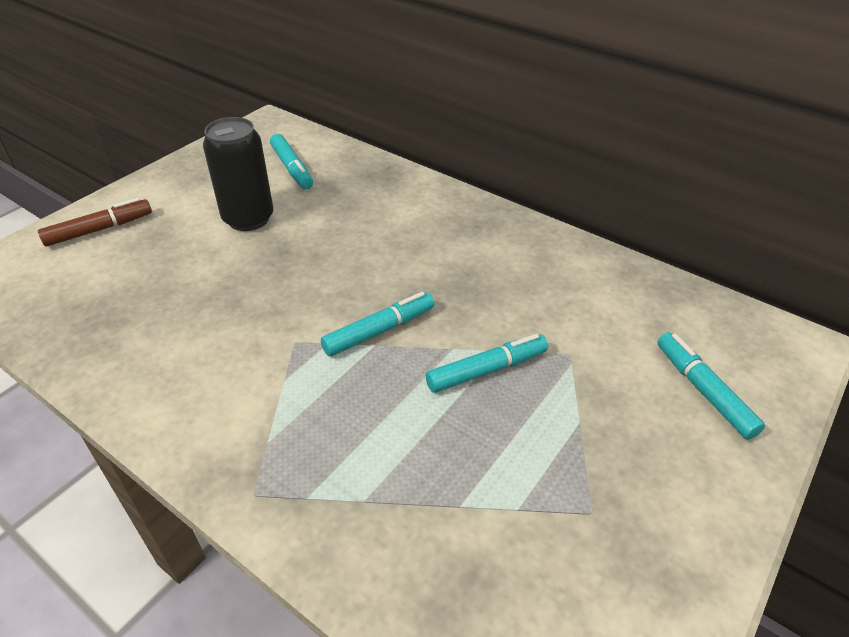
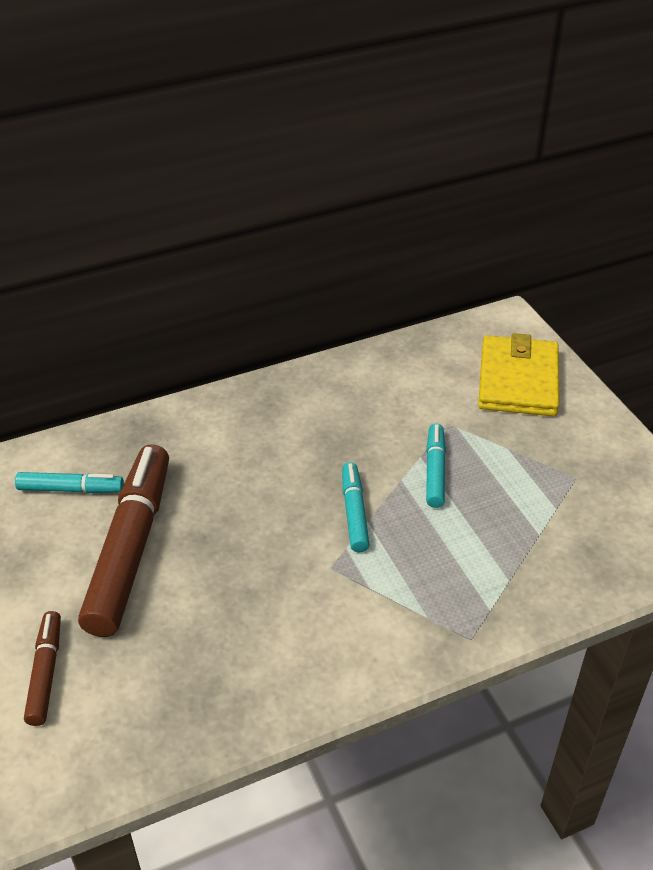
camera: 60 degrees left, 0 degrees up
black can [203,117,273,231] -> brown marker [78,444,169,637]
turquoise marker [657,332,765,440] -> yellow wallet [478,333,559,416]

